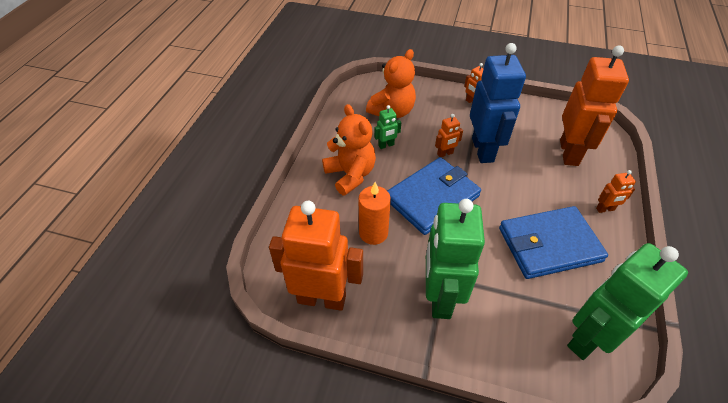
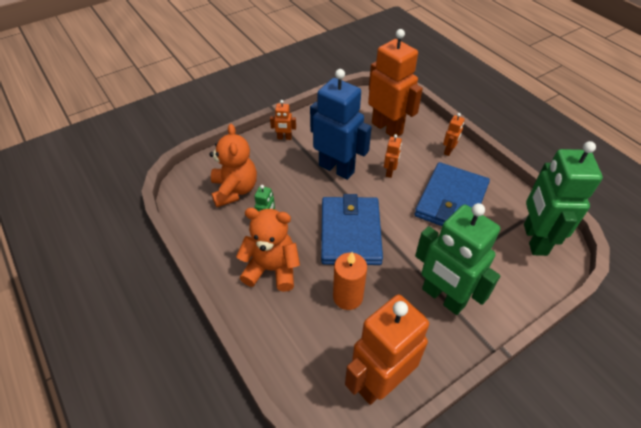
camera: 50 degrees left, 0 degrees up
orange robot [435,114,463,157] -> orange robot moved to [384,134,402,178]

